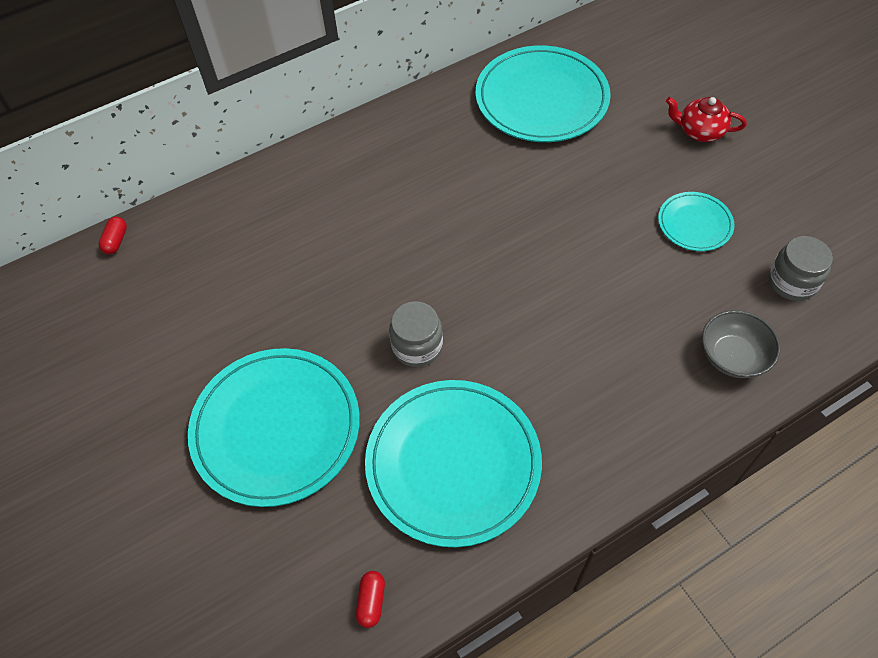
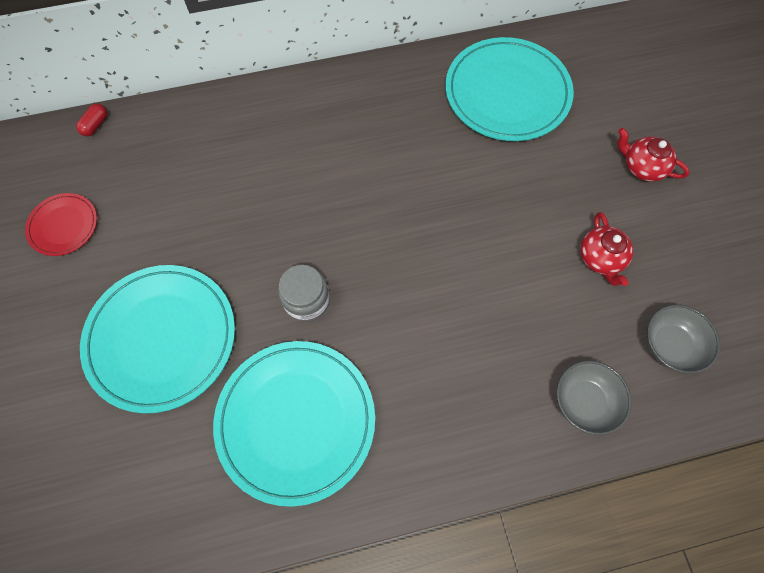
camera: 15 degrees right, 10 degrees up
red capsule [356,571,385,628] -> none
turquoise plate [658,192,734,251] -> red teapot [580,212,634,286]
grey jar [768,236,833,301] -> grey bowl [647,305,720,374]
none -> red plate [25,193,97,256]

